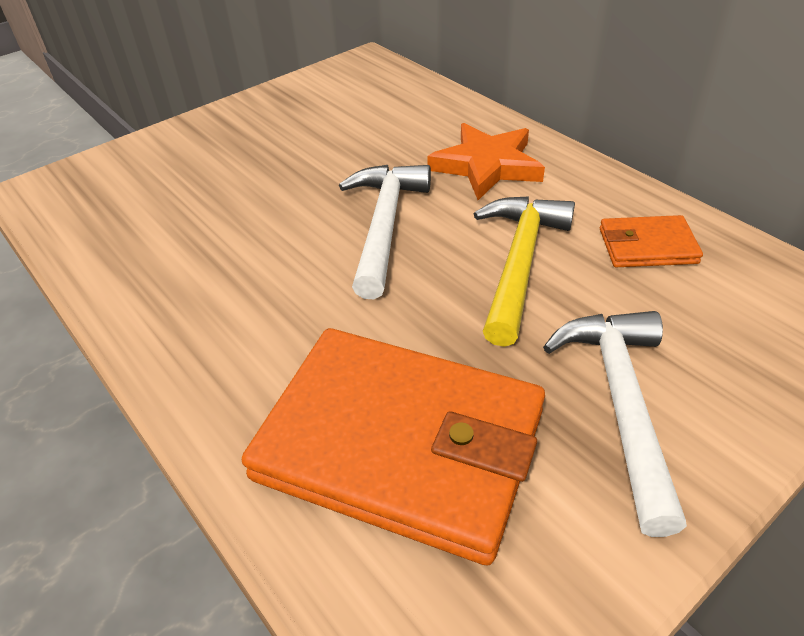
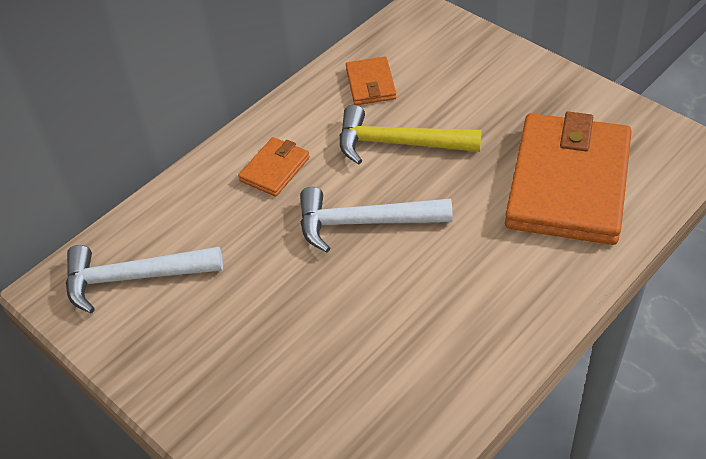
camera: 95 degrees left, 5 degrees up
orange star [427,123,545,200] -> orange wallet [238,137,310,197]
white hammer [543,311,687,537] -> white hammer moved to [66,245,223,314]

